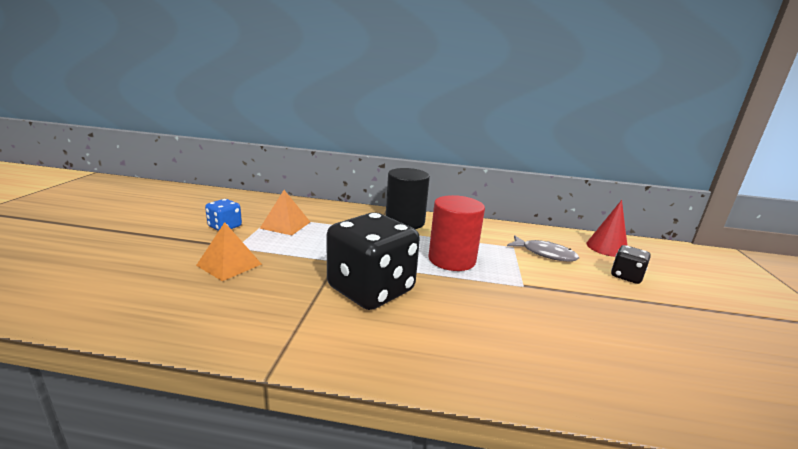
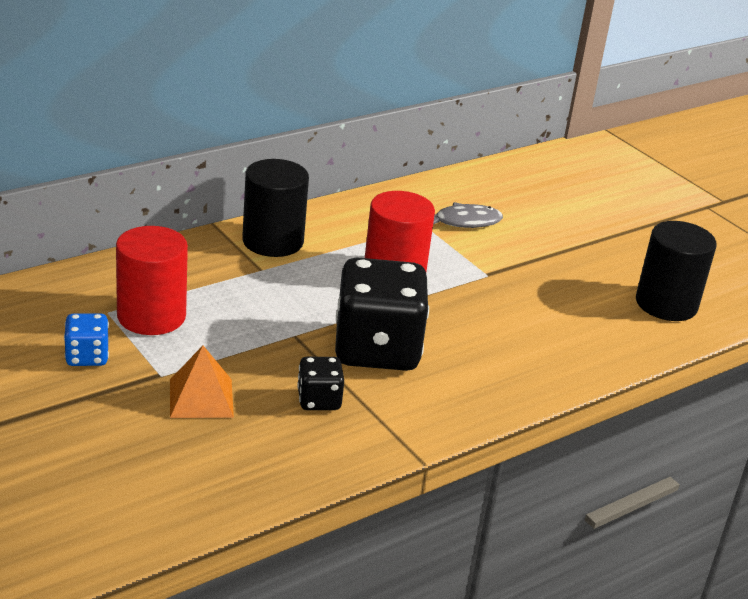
camera: 45 degrees left, 10 degrees up
orange pyramid [260,190,310,235] -> red cylinder [116,226,188,335]
red cone [586,200,628,257] -> none
black dice [611,245,651,284] -> black dice moved to [297,357,344,410]
none -> black cylinder [636,221,717,321]

